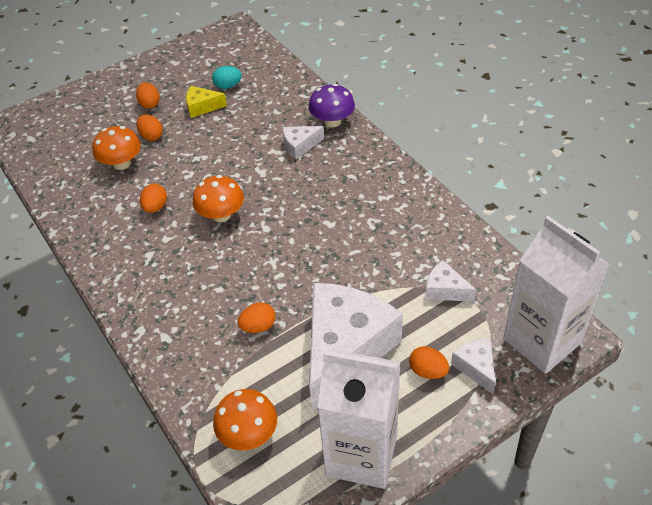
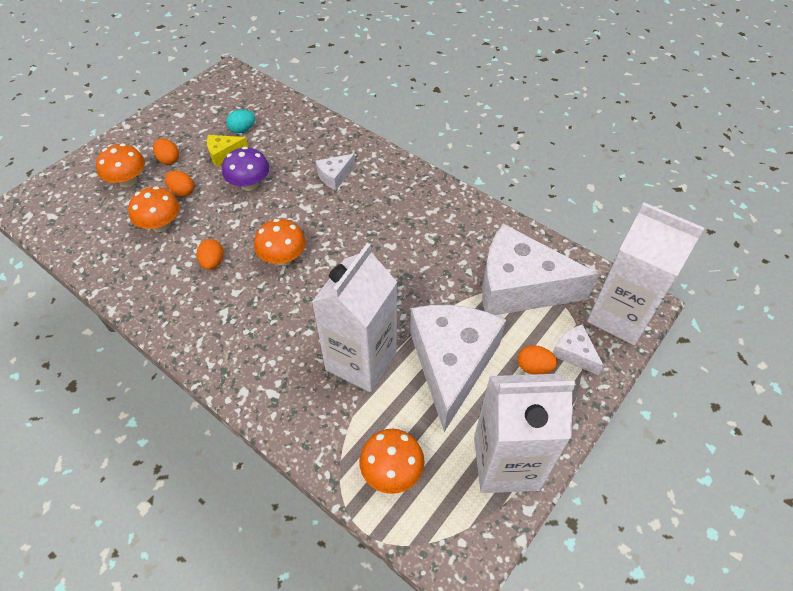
camera: 20 degrees left, 5 degrees up
orange egg [238,303,276,333] -> white carton [312,243,397,392]
purple mushroom [309,84,355,127] -> purple mushroom moved to [222,147,269,191]
white cheese [425,260,476,302] -> white cheese [482,224,599,315], size x2.32
none -> orange mushroom [96,143,145,187]

